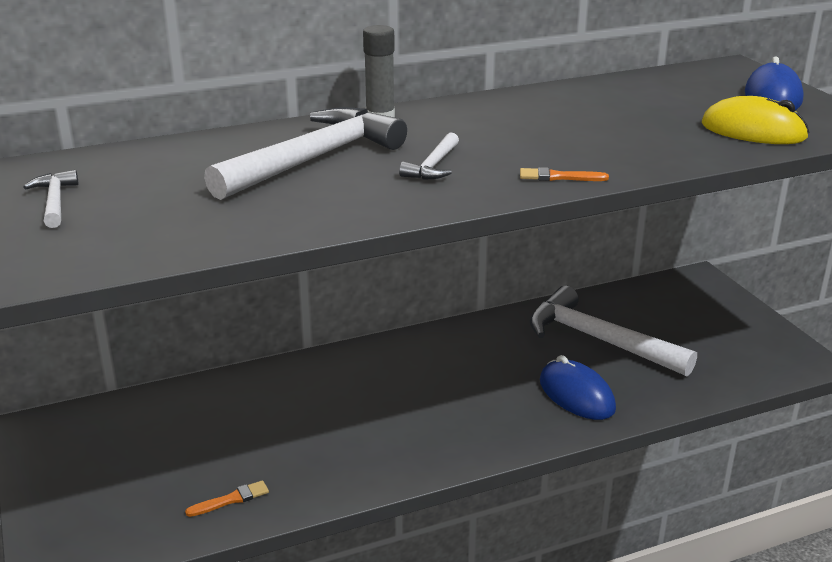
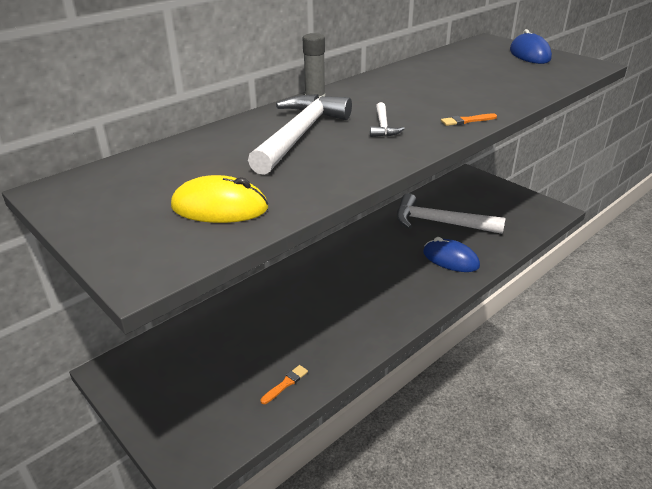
camera: 20 degrees left, 5 degrees up
white hammer [23,170,78,228] -> none
yellow mouse [702,96,810,144] -> yellow mouse moved to [171,175,268,223]

